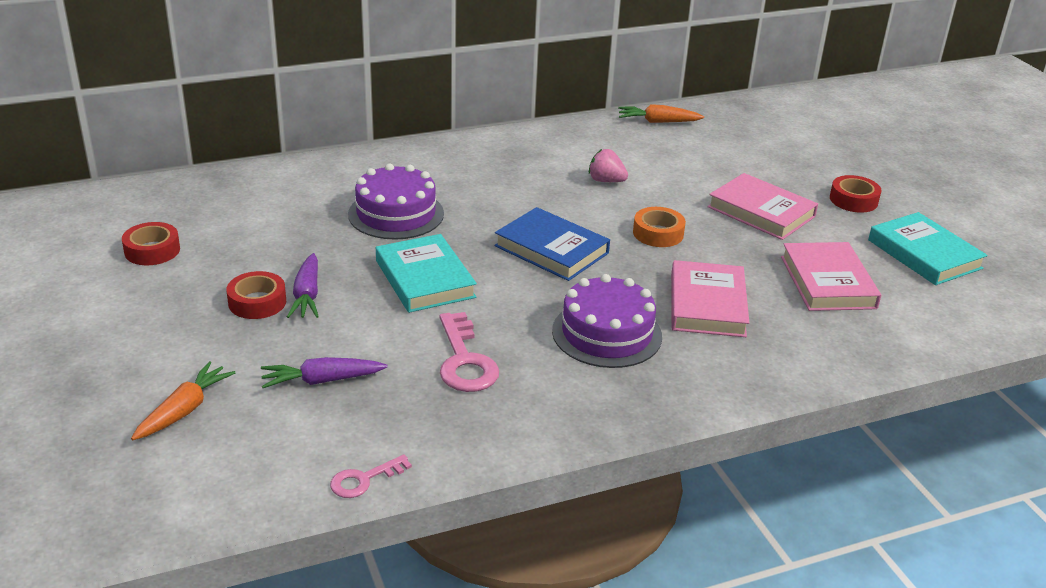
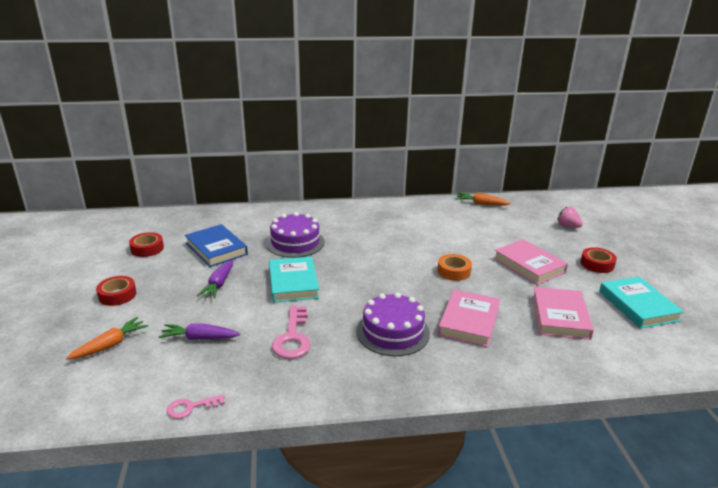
camera: 15 degrees right, 5 degrees down
red tape [226,271,286,319] -> red tape moved to [96,276,136,306]
blue book [494,207,610,281] -> blue book moved to [185,224,248,267]
pink strawberry [589,149,628,182] -> pink strawberry moved to [557,207,583,228]

